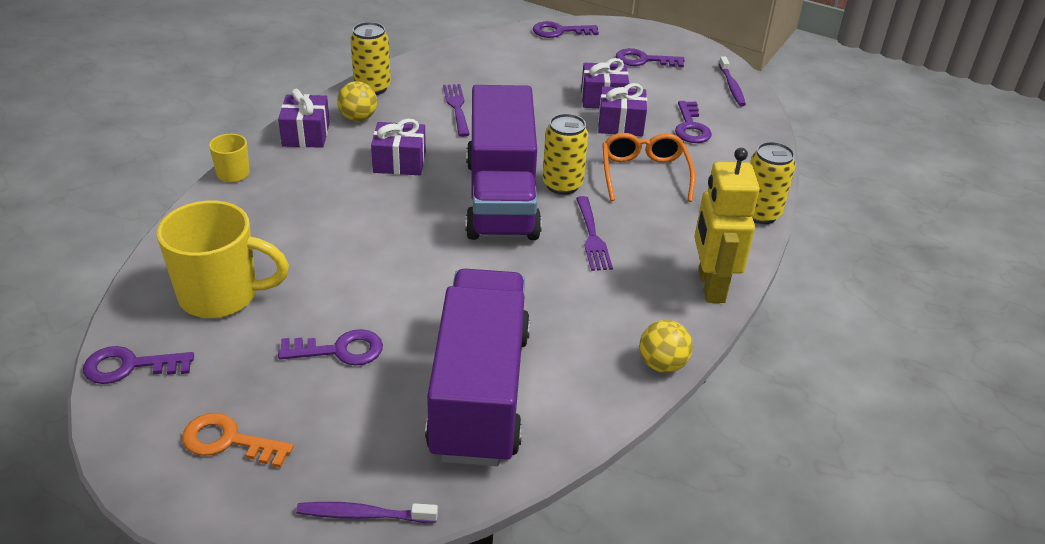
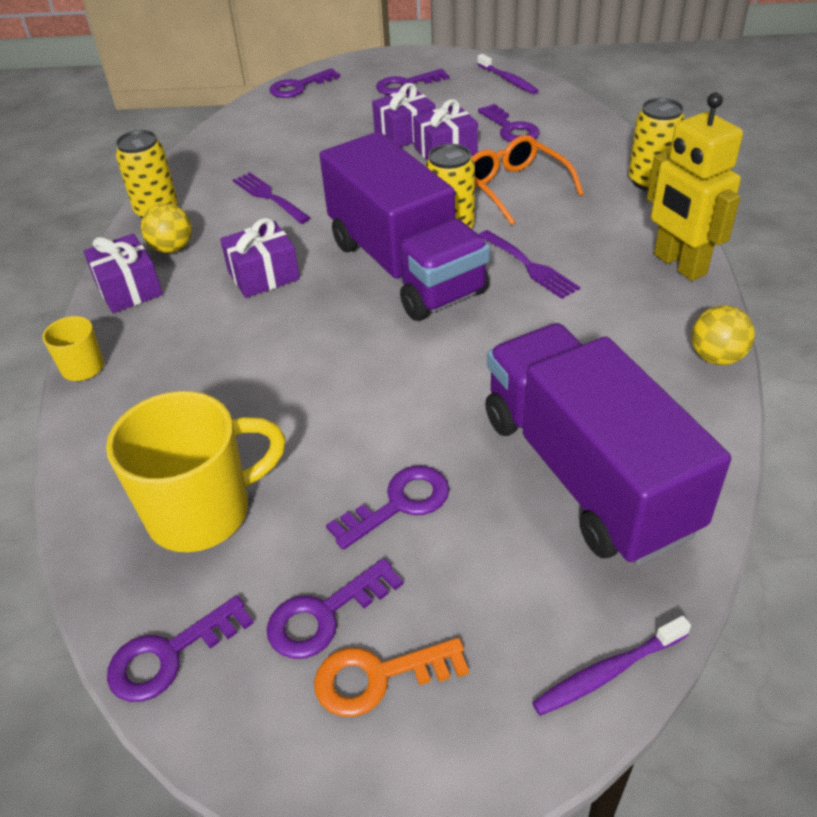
camera: 25 degrees left, 5 degrees up
none -> purple key [267,558,403,659]

